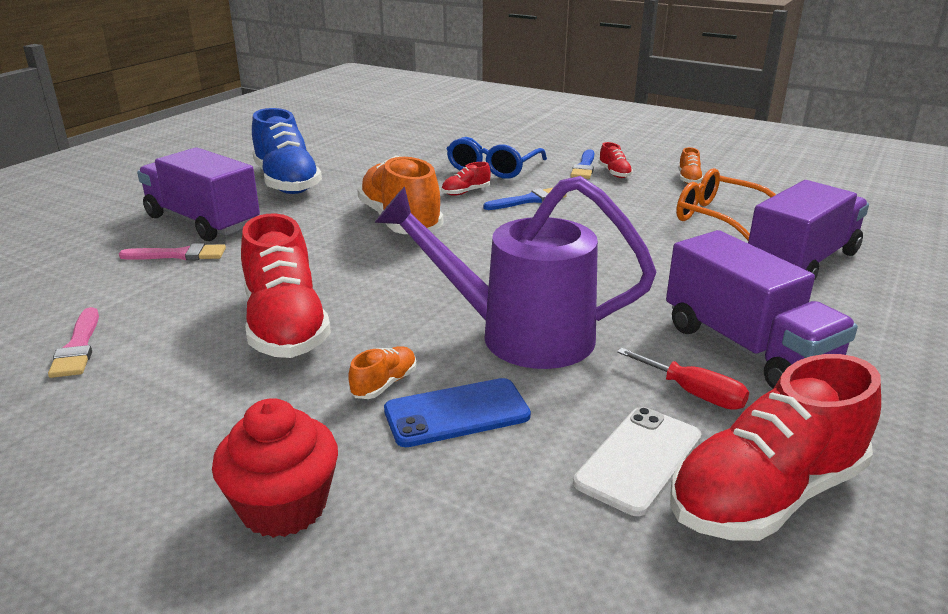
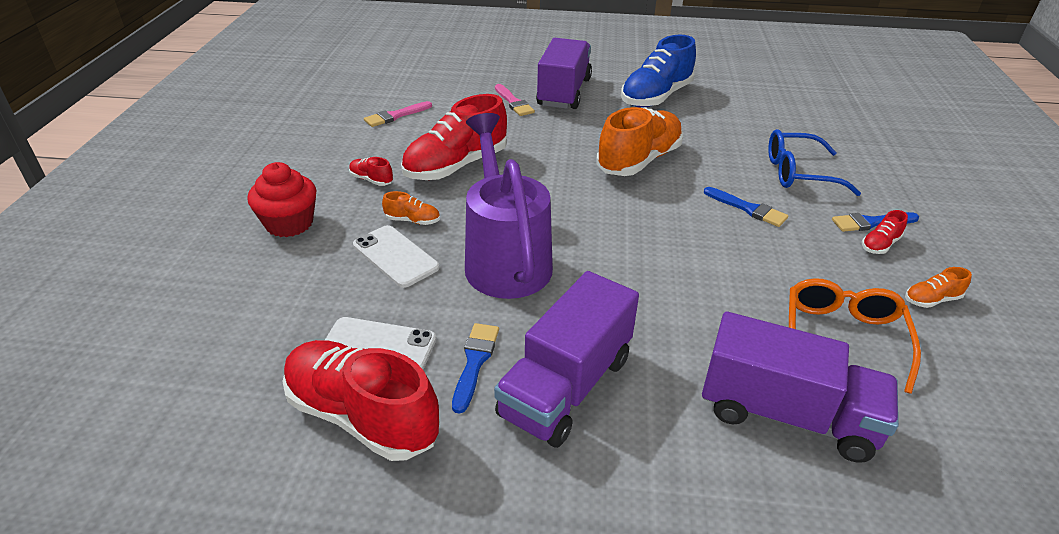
camera: 65 degrees right, 10 degrees up
blue phone [384,378,531,447] -> white phone [353,225,439,288]
red shoe [441,162,491,196] -> red shoe moved to [349,157,393,186]
red screwdriver [617,348,749,410] -> blue brush [452,323,499,414]

